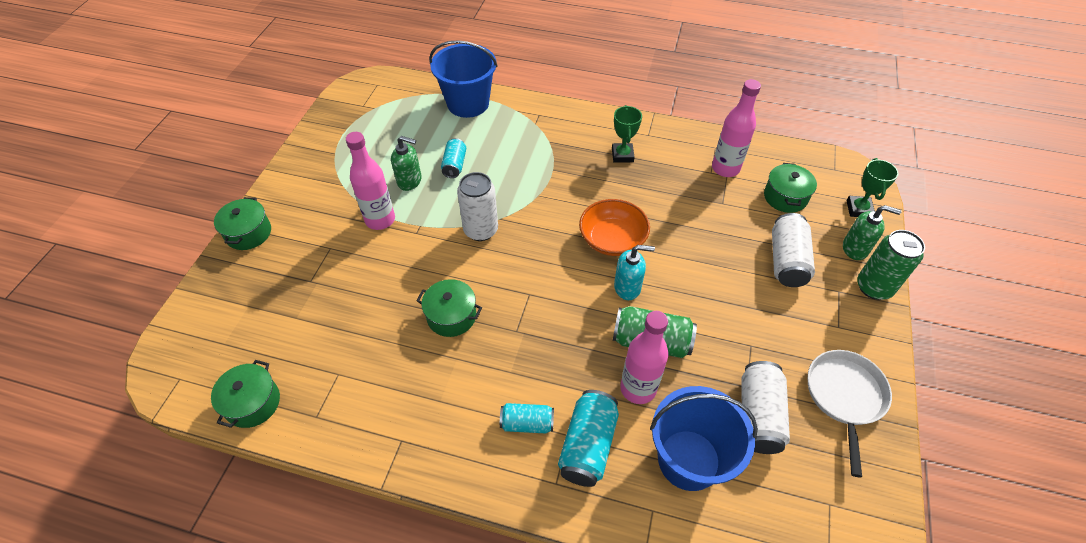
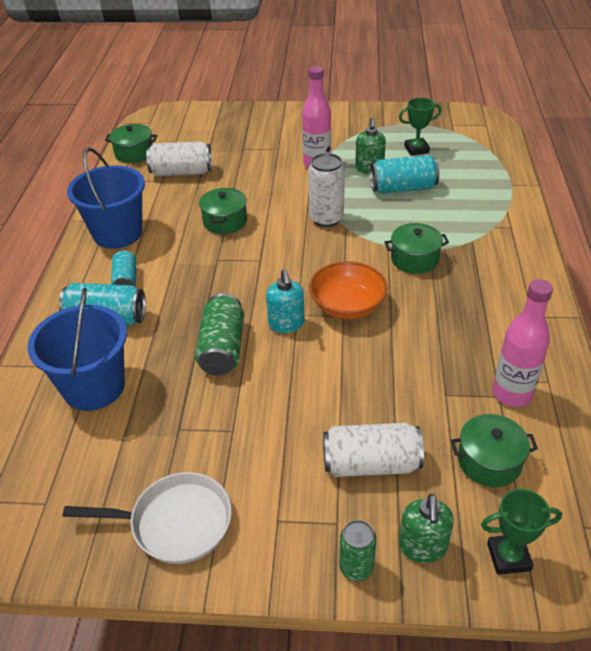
camera: 80 degrees right, 10 degrees down
green pot [214,197,271,250] -> green pot moved to [385,223,449,274]
blue bucket [429,40,498,118] -> blue bucket moved to [67,148,145,249]
turquoise can [441,138,466,178] -> turquoise can [370,155,439,194], size x1.59
green trophy [612,105,642,163] -> green trophy moved to [399,98,442,156]
pink bottle [620,311,669,404] -> none
white can [741,361,790,454] -> white can moved to [146,141,212,176]
green can [857,230,925,300] -> green can [339,520,376,581], size x0.63

